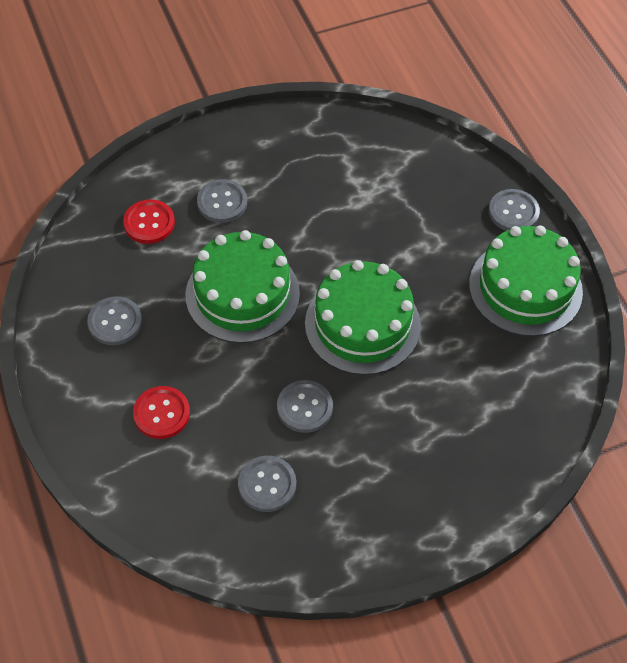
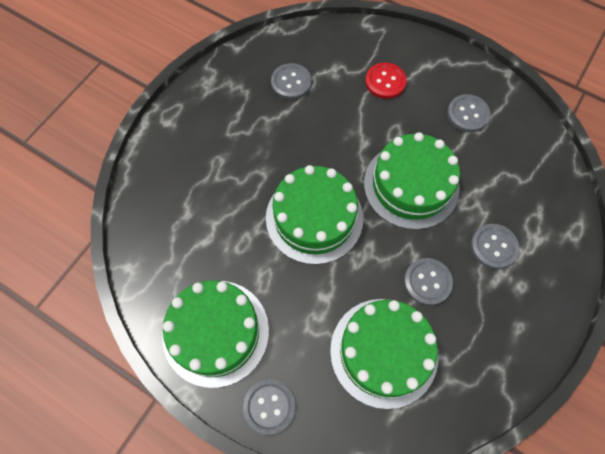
camera: 145 degrees right, 10 degrees up
red button [123,199,175,244] -> none
grey button [277,380,333,433] -> grey button moved to [404,258,453,306]
none -> green cake [330,299,438,409]

